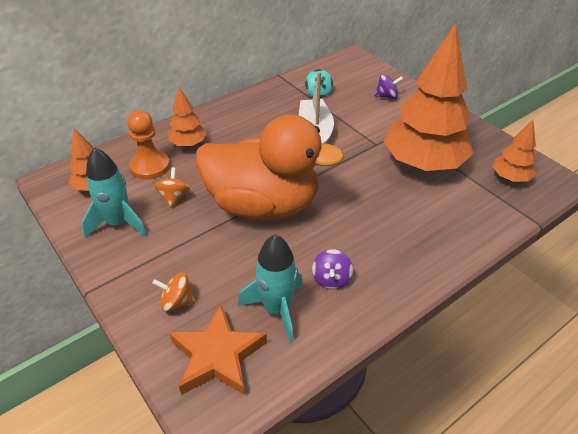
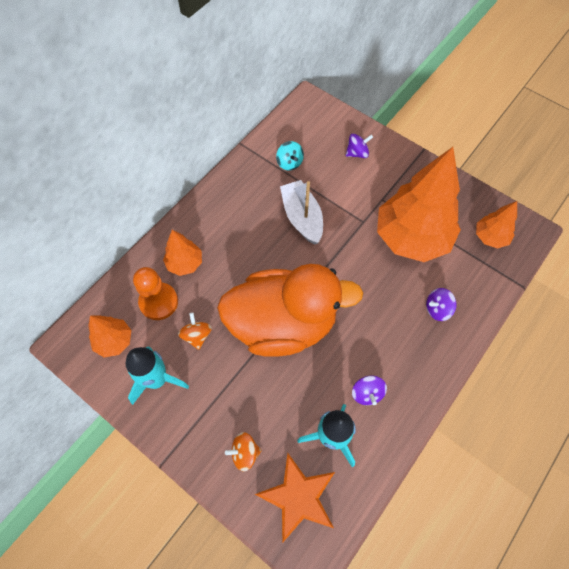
camera: 15 degrees left, 20 degrees up
none -> purple spinning top [426,288,457,321]

